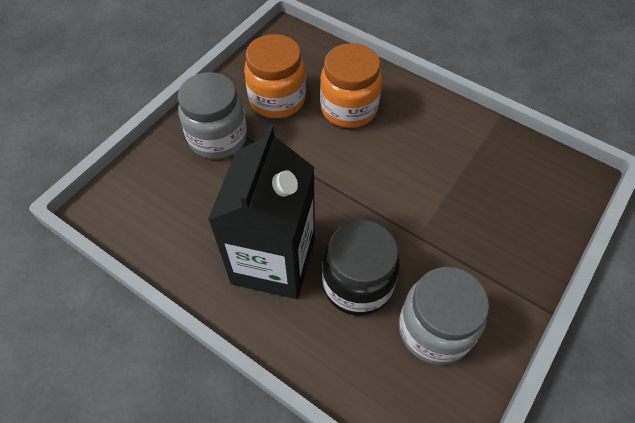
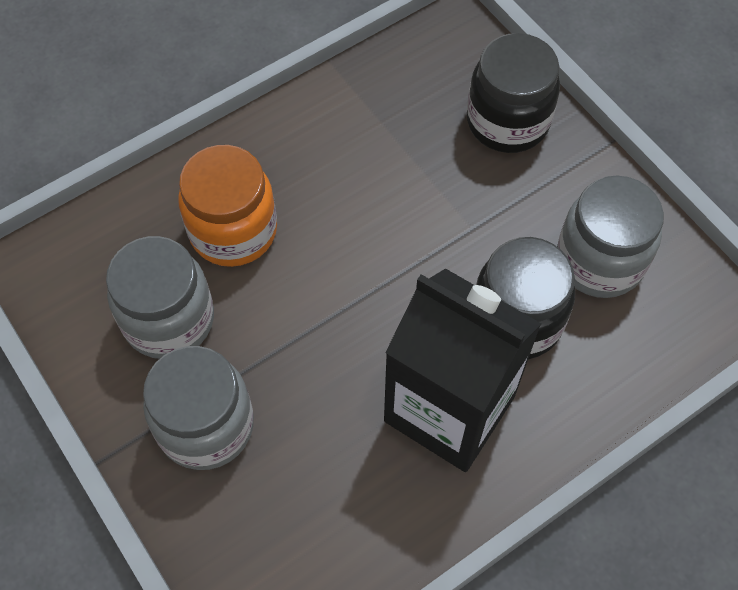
camera: 70 degrees left, 5 degrees up
orange jar [244,34,306,118] -> grey jar [106,236,214,359]
none -> black jar [467,33,560,153]

